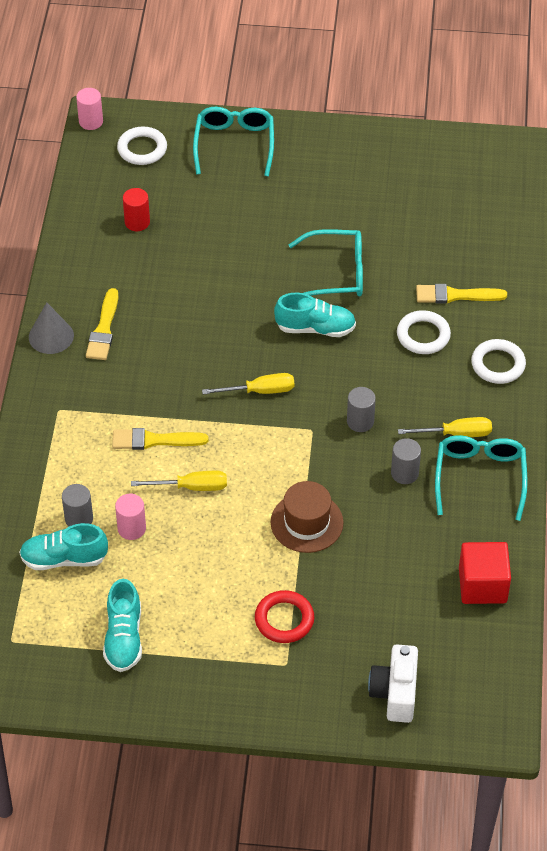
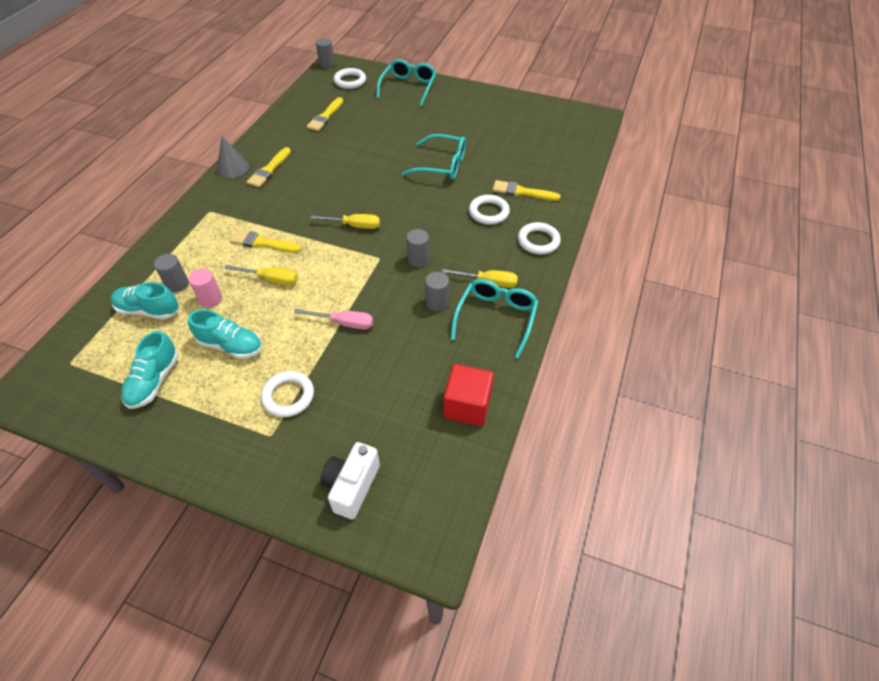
camera: 15 degrees right, 0 degrees up
pink cylinder [76,88,103,130] -> grey cylinder [316,38,335,68]
red cylinder [123,188,150,231] -> yellow brush [306,97,343,131]
red ring [255,590,314,643] -> white ring [261,371,314,417]
brown hat [271,481,344,553] -> pink screwdriver [294,309,373,329]
turquoise shoe [274,293,356,337] -> turquoise shoe moved to [188,309,262,359]

